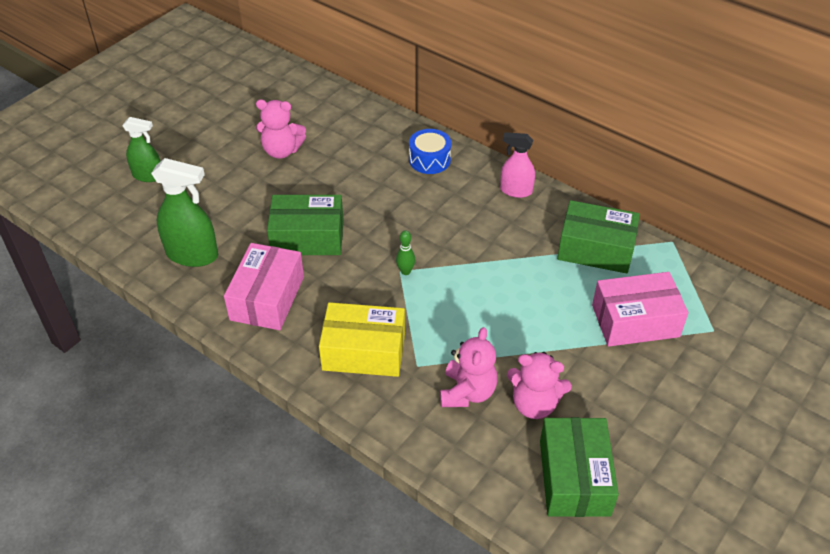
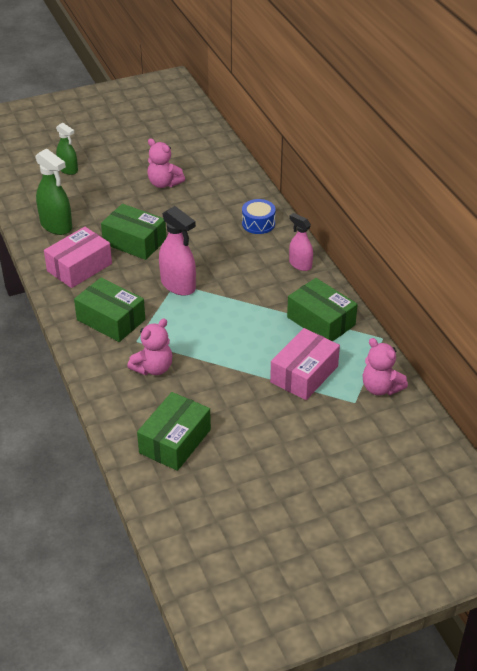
camera: 30 degrees right, 5 degrees down
yellow box [319,302,405,377] -> green box [74,277,145,342]
green bowling pin [396,230,415,275] -> pink spray bottle [159,206,196,296]
pink teddy bear [507,352,572,419] -> pink teddy bear moved to [362,338,408,395]
pink box [592,272,688,347] -> pink box turned 75 degrees counterclockwise [270,328,340,400]

